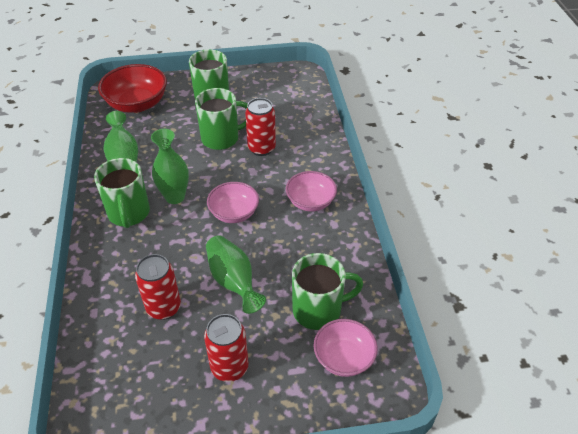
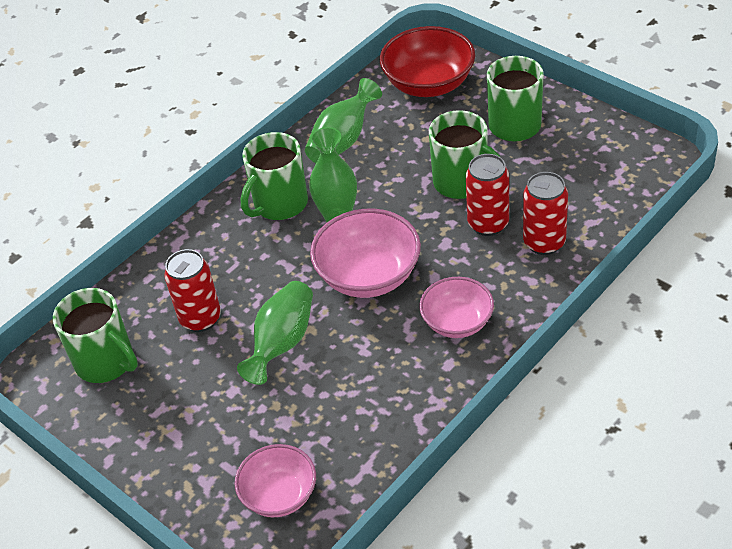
camera: 55 degrees right, 0 degrees up
red can [204,314,249,382] -> red can moved to [523,172,568,255]
pink bowl [207,182,259,223] -> pink bowl [310,209,421,298], size x1.54
green mug [292,253,363,330] -> green mug moved to [53,288,138,383]

